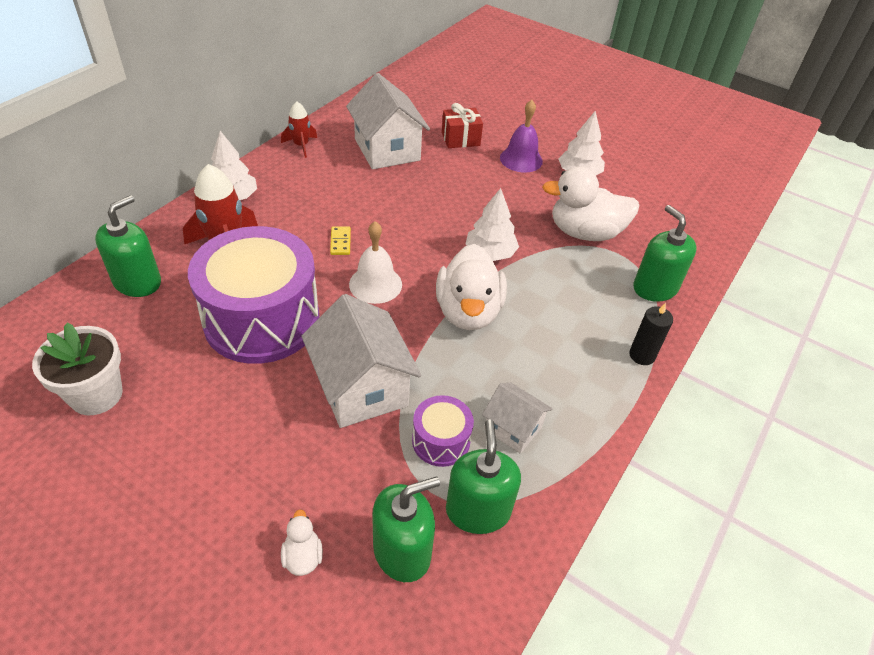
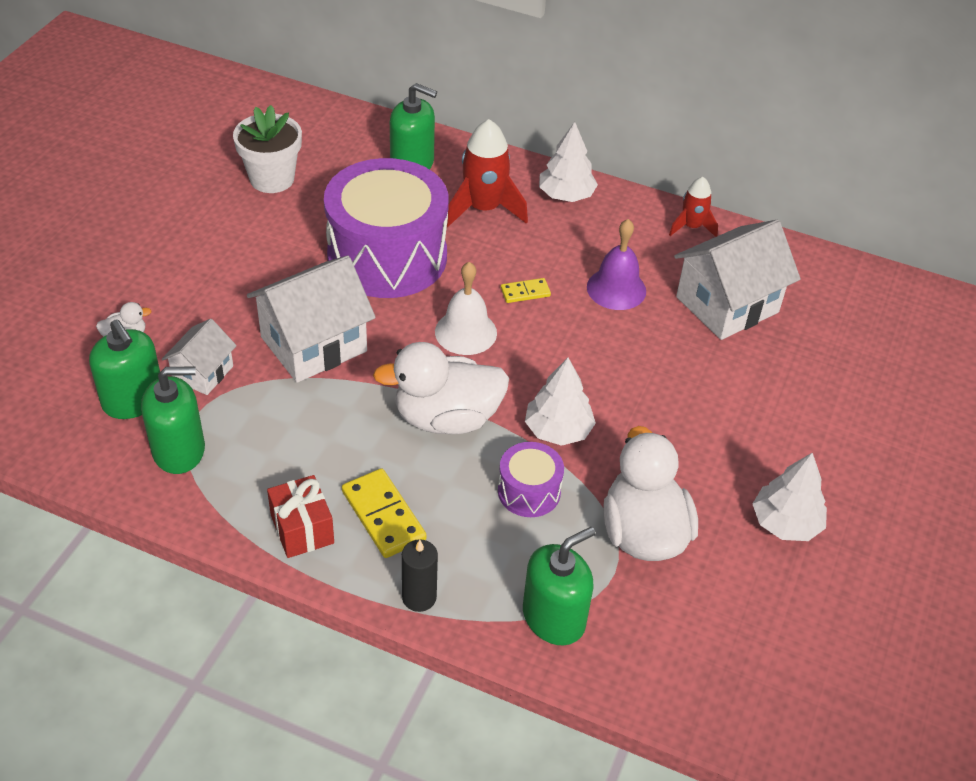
camera: 80 degrees right, 0 degrees up
purple drum [412,395,474,467] -> purple drum moved to [498,442,564,517]
red gift [442,103,483,148] -> red gift moved to [267,475,334,558]
white house [482,383,553,454] -> white house moved to [162,319,237,395]
purple bell [500,100,543,172] -> purple bell moved to [587,219,646,310]
none -> yellow domino [342,468,427,558]

